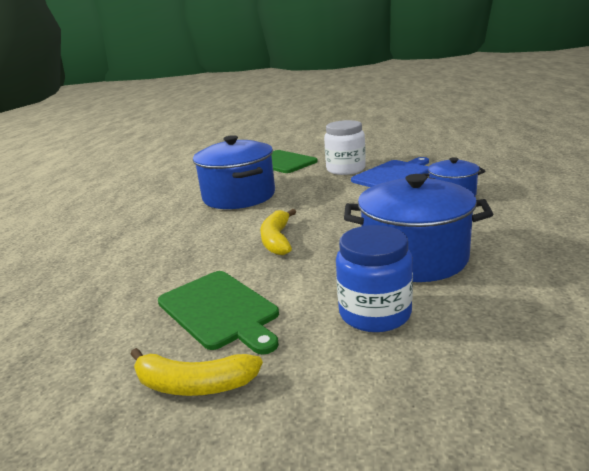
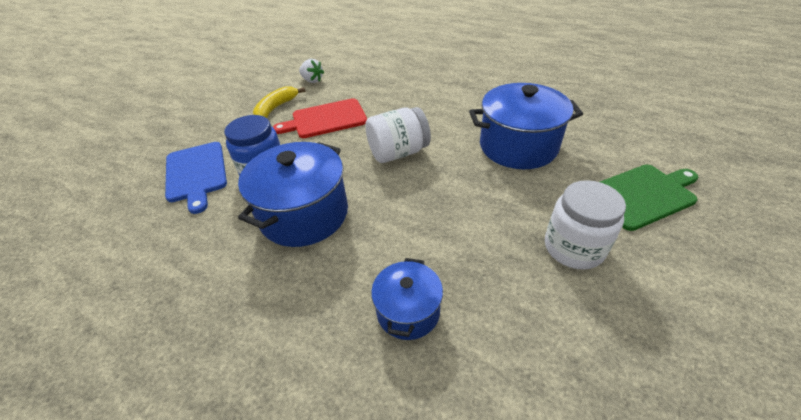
camera: 110 degrees right, 20 degrees up
green cutting board [158,271,279,354] -> red cutting board [273,98,367,138]
yellow banana [260,209,296,255] -> white jar [365,107,431,163]
blue cutting board [351,157,429,187] -> blue cutting board moved to [165,142,227,214]
none -> white strawberry [299,59,324,83]

